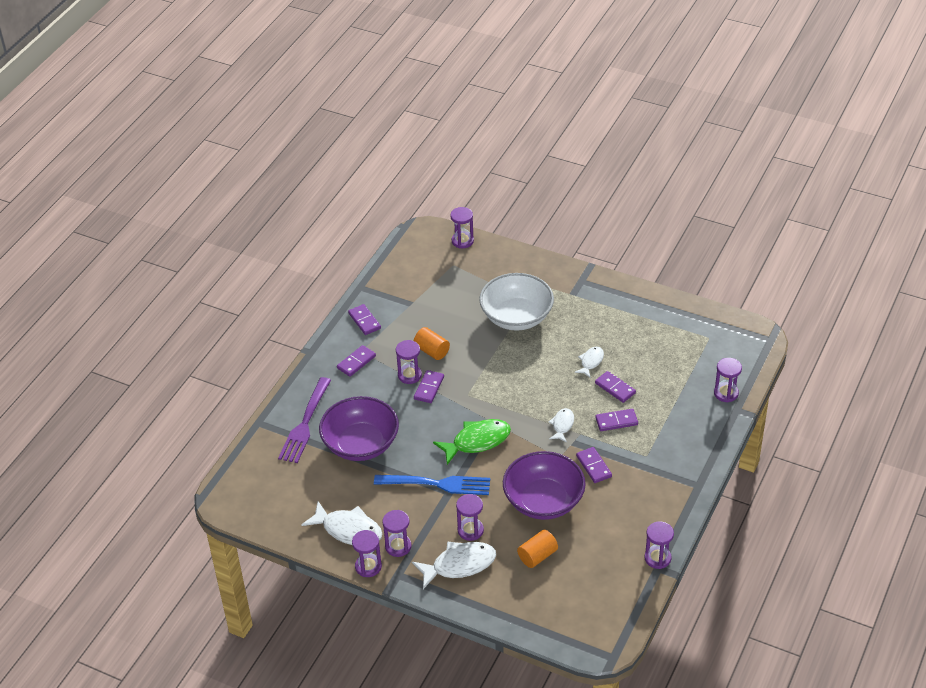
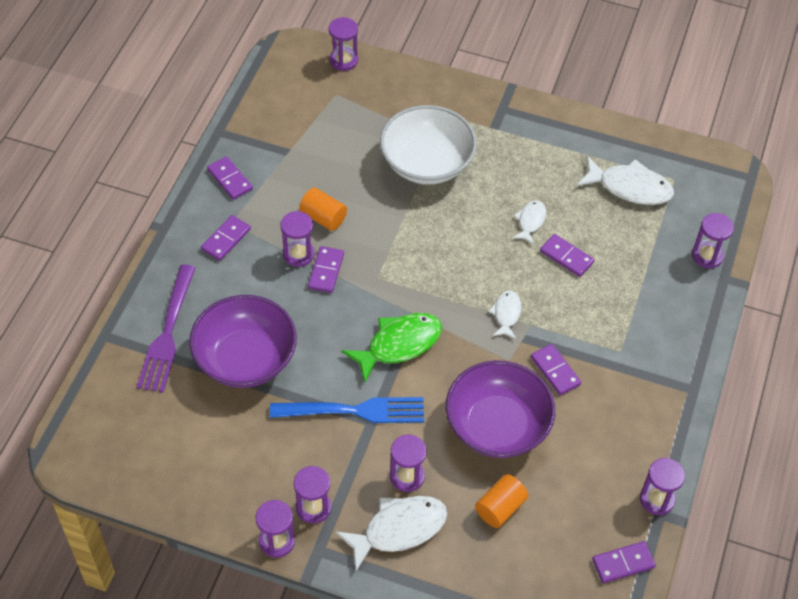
camera: 10 degrees left, 10 degrees up
white fish [301,501,382,545] -> white fish moved to [577,156,674,205]
purple domino [595,409,638,431] -> purple domino moved to [592,541,656,583]

